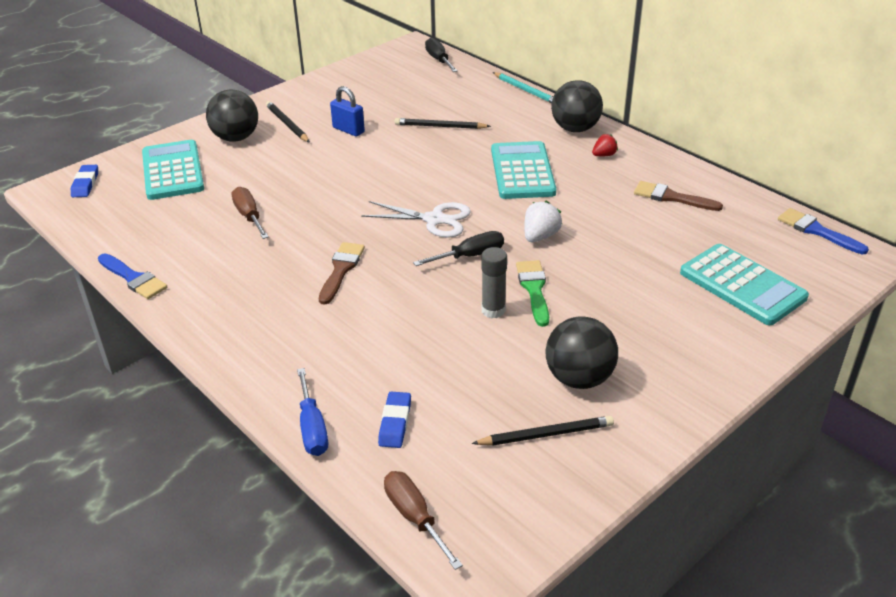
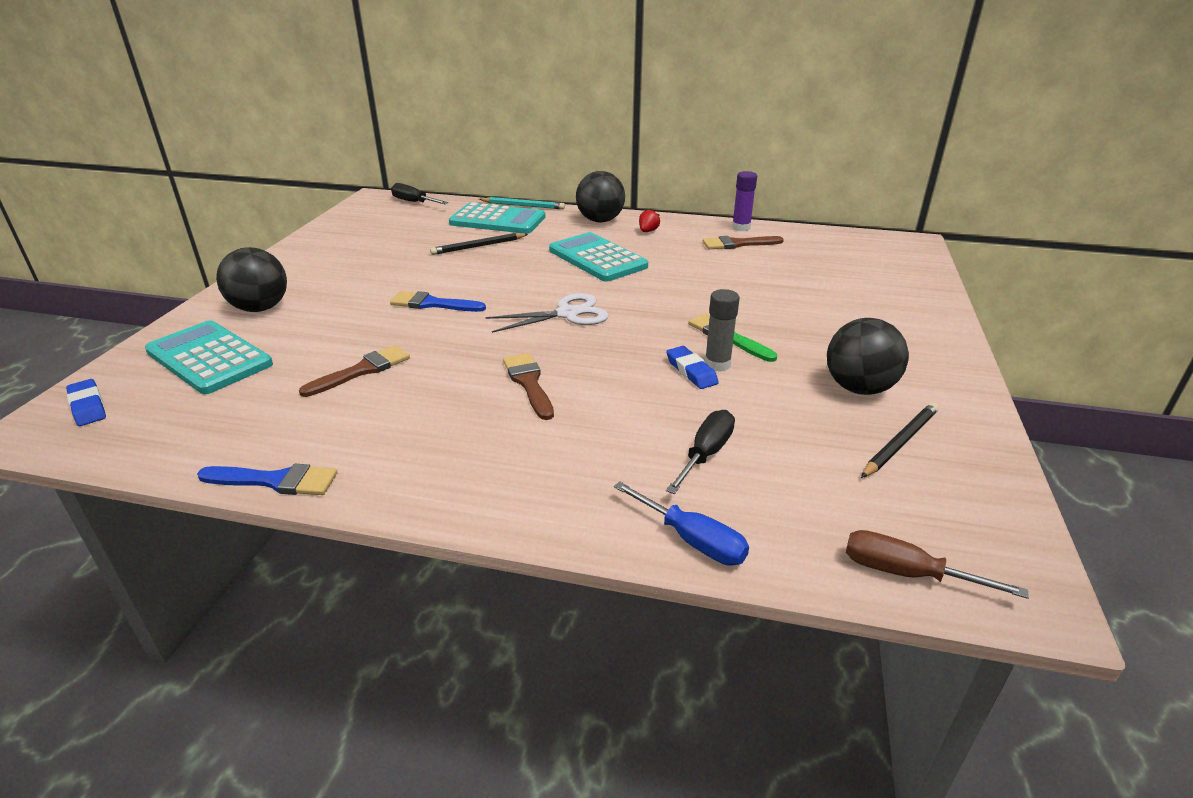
camera: 35 degrees left, 5 degrees down
brown screwdriver [231,187,269,239] -> brown brush [299,345,410,397]
black pencil [266,101,310,143] -> none
blue padlock [330,86,365,136] -> none
blue eraser [378,392,411,448] -> blue eraser moved to [666,346,719,389]
black screwdriver [413,231,504,266] -> black screwdriver moved to [666,410,735,494]
white strawberry [524,201,562,242] -> none
turquoise calculator [680,244,809,325] -> turquoise calculator moved to [449,203,545,234]
blue brush [778,208,869,254] -> blue brush moved to [390,291,486,312]
none -> purple glue stick [732,171,757,231]

